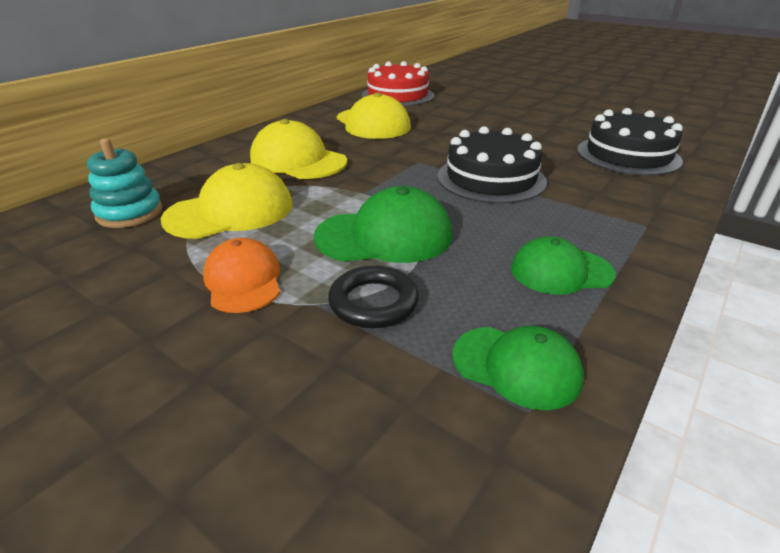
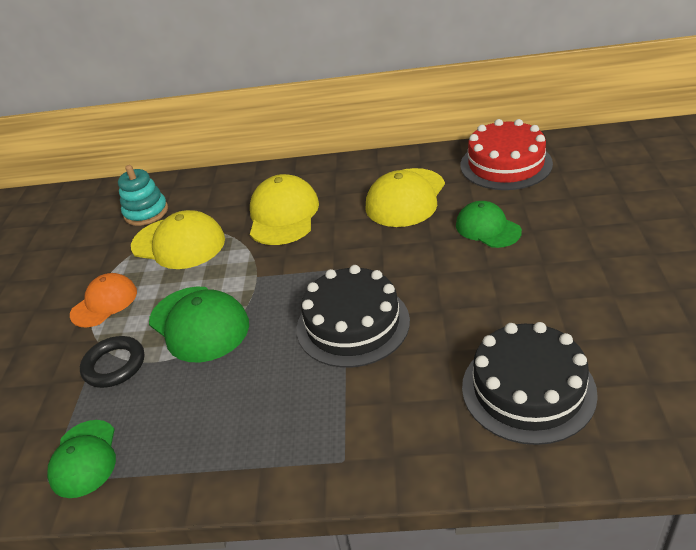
camera: 60 degrees right, 5 degrees up
green cap [511,236,616,295] -> green cap moved to [456,201,522,248]

